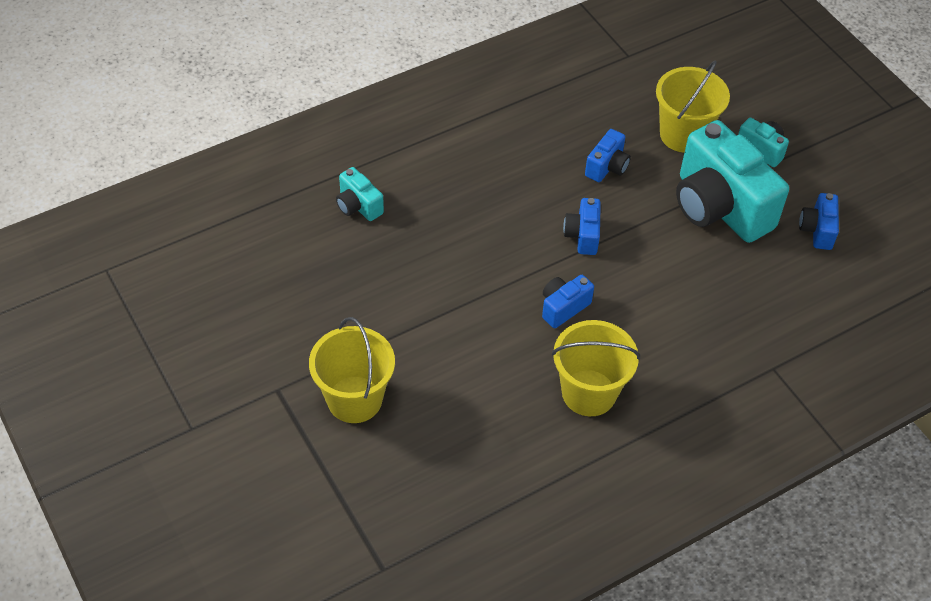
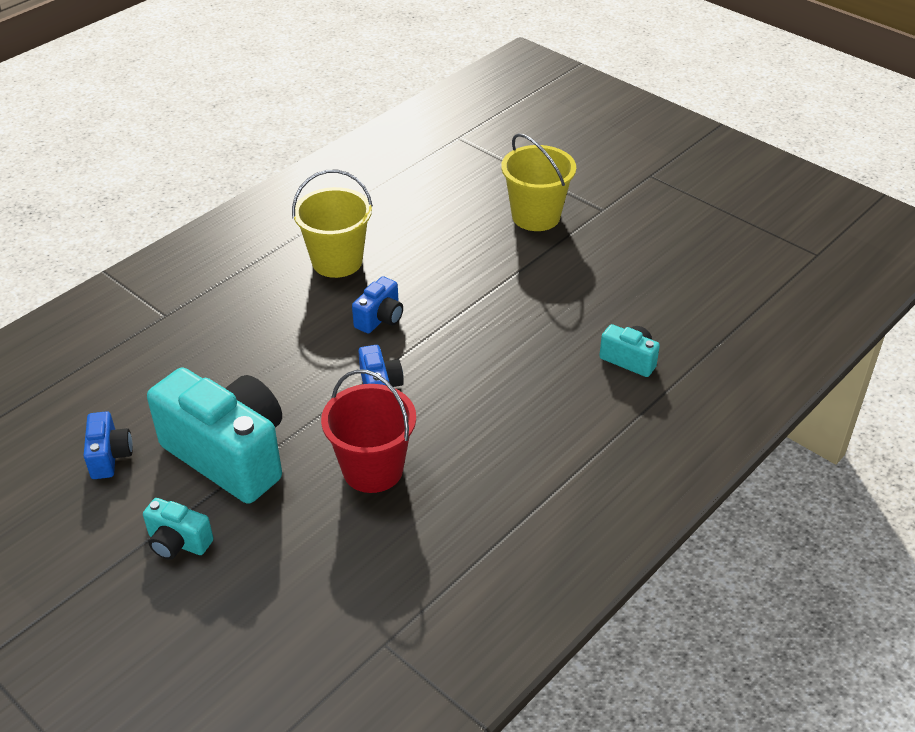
camera: 165 degrees right, 10 degrees down
blue camera [585,129,631,182] -> red bucket [321,369,416,493]
yellow bucket [656,60,730,153] -> none

